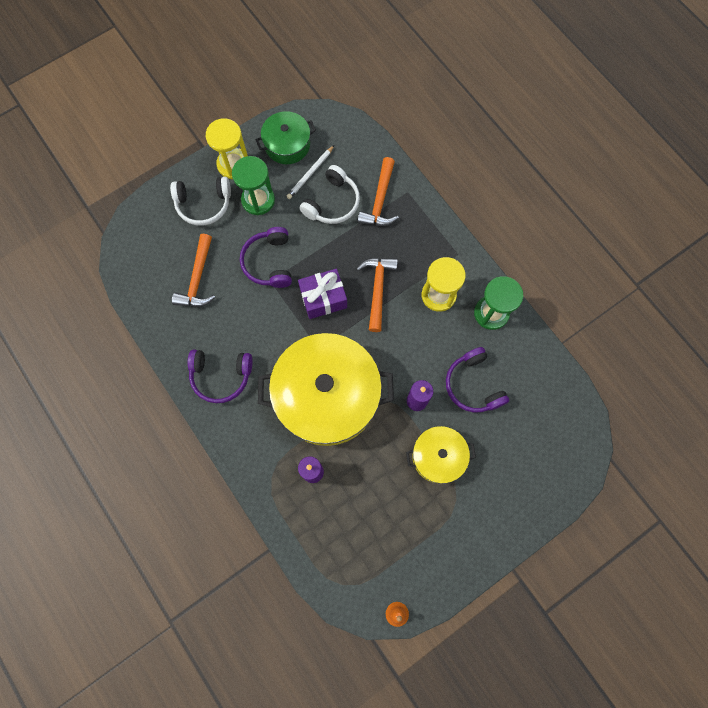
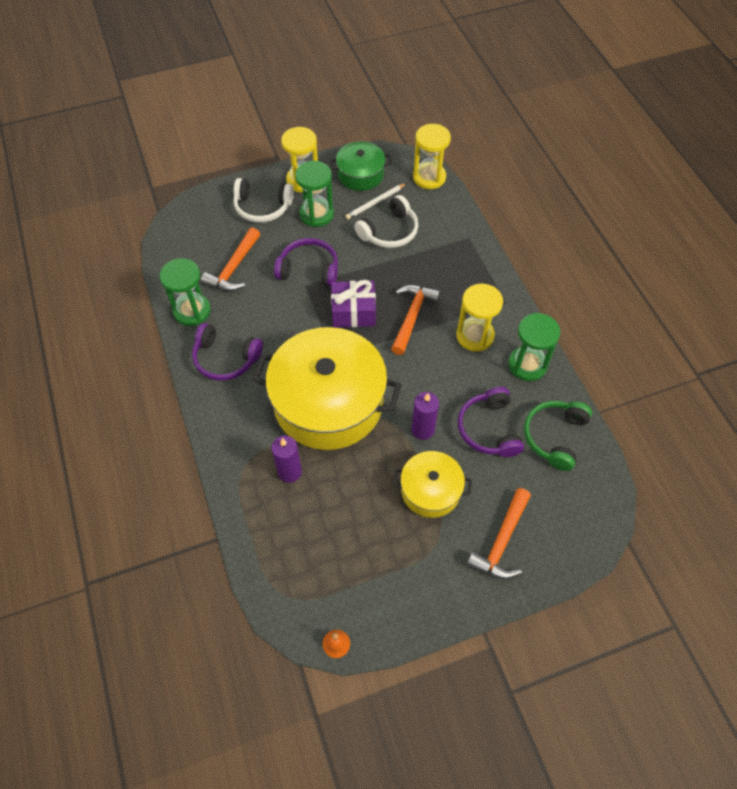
camera: 15 degrees right, 15 degrees down
purple headphones [240,227,292,288] -> purple headphones turned 90 degrees clockwise [274,238,338,286]
orange hammer [357,157,399,226] -> orange hammer moved to [467,488,531,580]
none -> green hourglass [160,258,211,326]
none -> yellow hourglass [413,124,451,189]
none -> green headphones [524,401,592,471]

